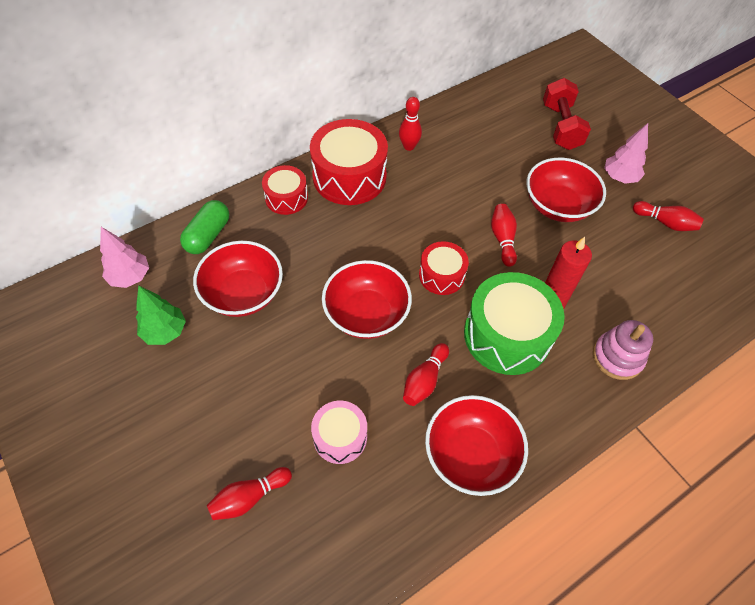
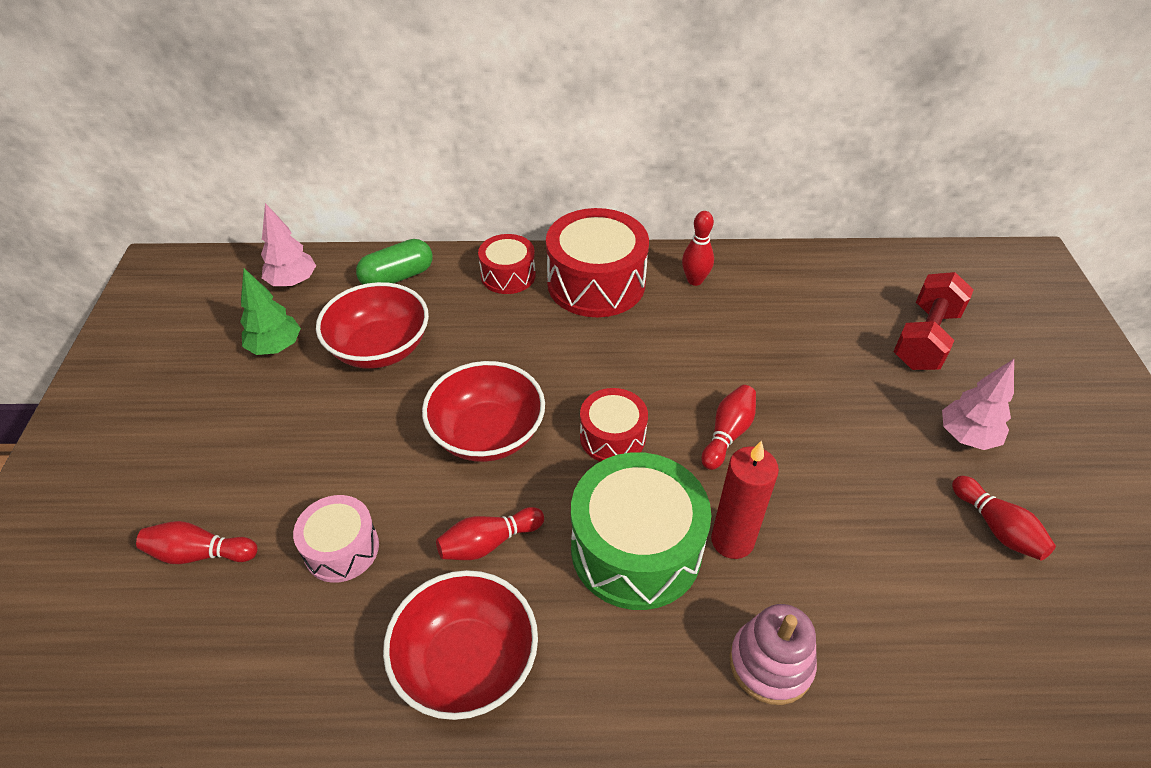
camera: 35 degrees right, 10 degrees down
red bowl [526,158,606,222] -> none

